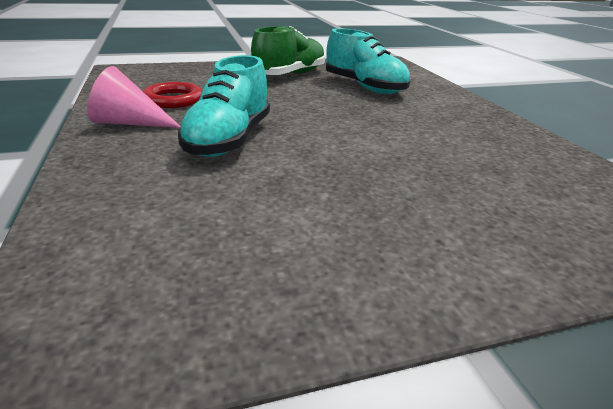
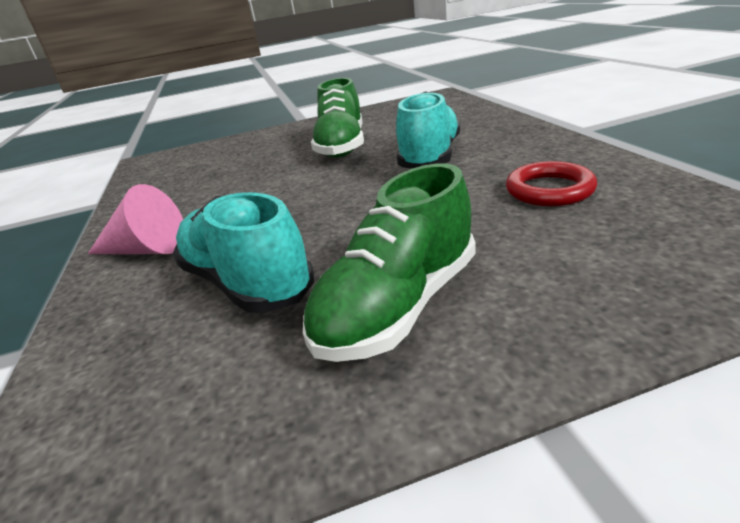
camera: 175 degrees left, 0 degrees up
pink cone [87,66,181,128] -> pink cone moved to [88,184,183,254]
none -> green shoe [311,78,364,158]

